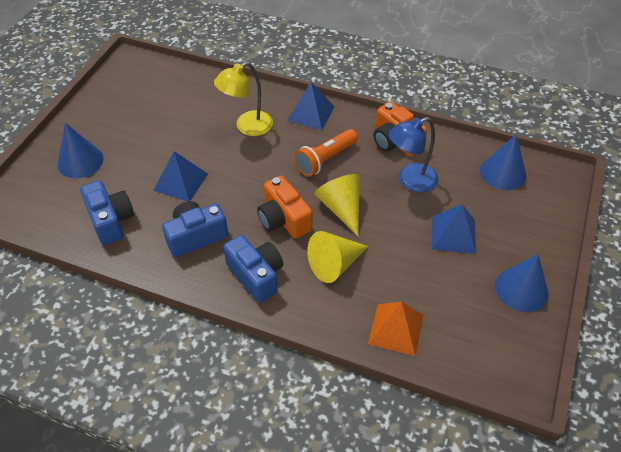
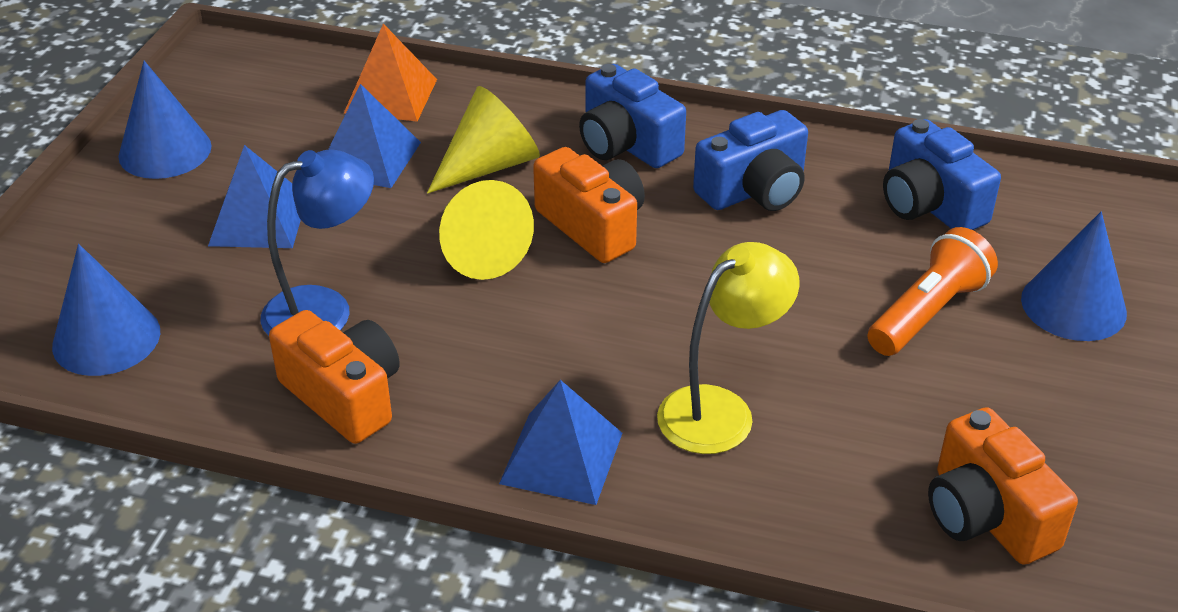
camera: 175 degrees right, 10 degrees down
blue pyramid [153,151,208,201] -> blue pyramid moved to [328,84,421,188]
orange flashlight [294,129,358,177] -> orange flashlight moved to [868,227,998,356]
none -> orange camera [928,407,1078,565]

